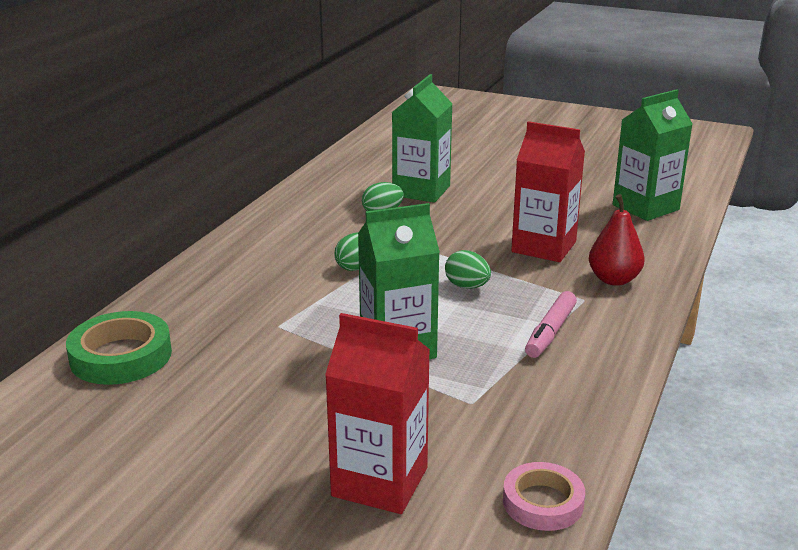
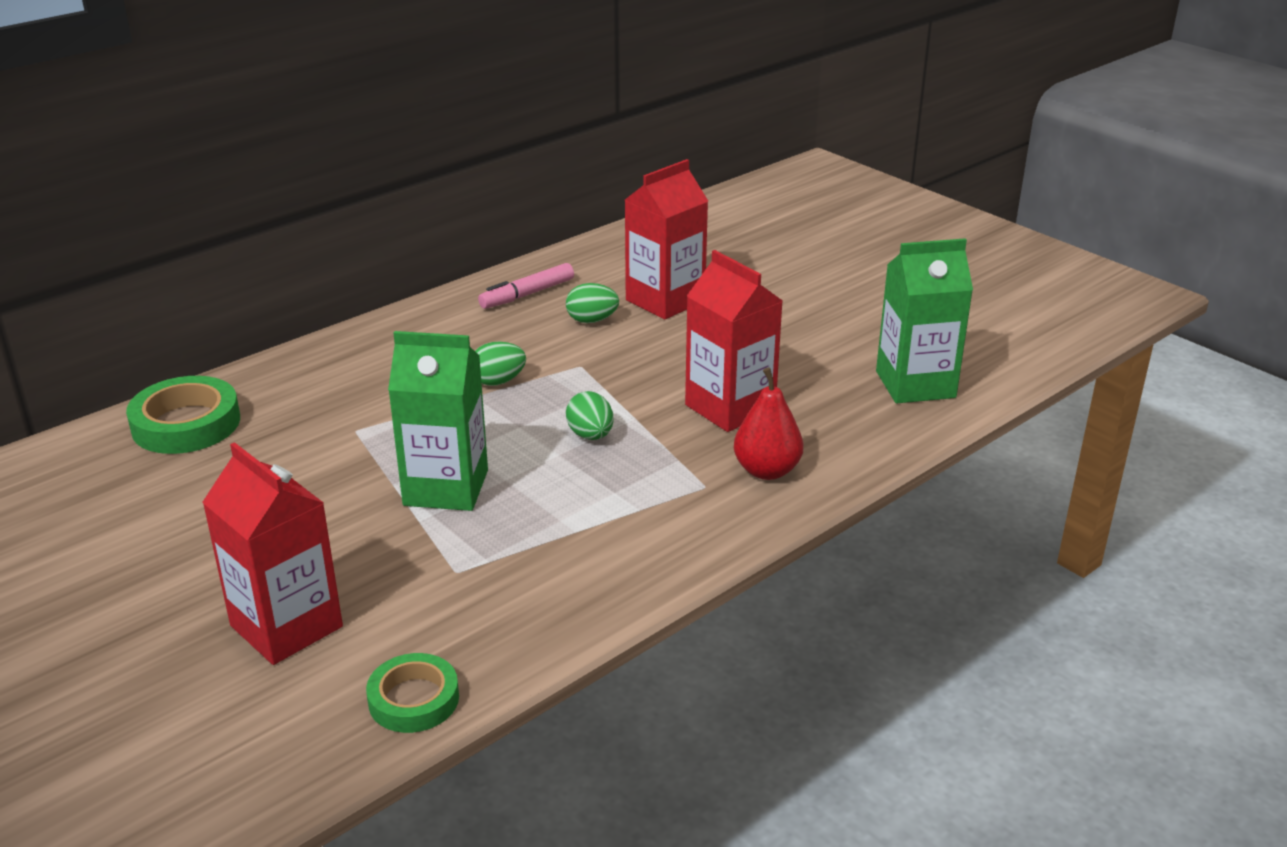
camera: 25 degrees right, 5 degrees up
green carton [392,74,453,203] -> red carton [625,159,708,320]
pink tape [503,462,585,531] -> green tape [366,653,459,733]
pink marker [525,291,577,358] -> pink marker moved to [478,263,574,309]

